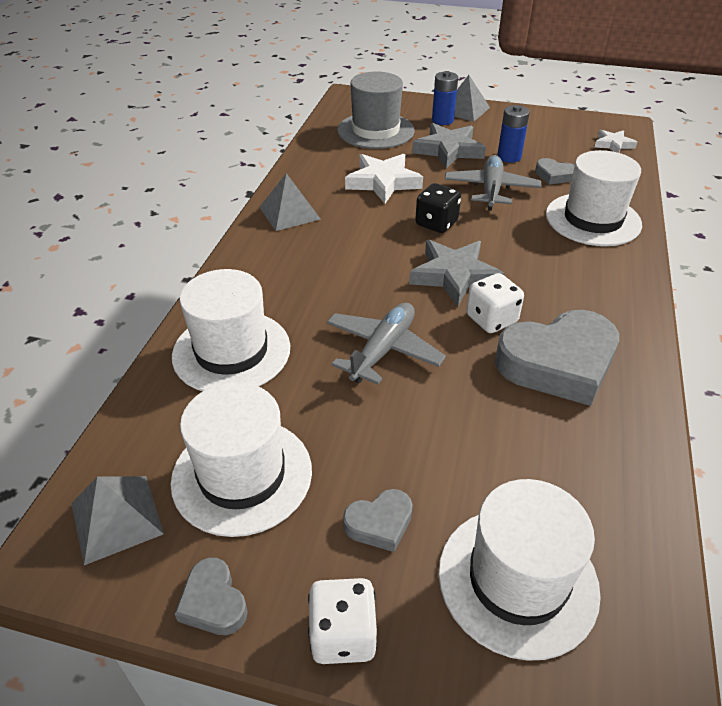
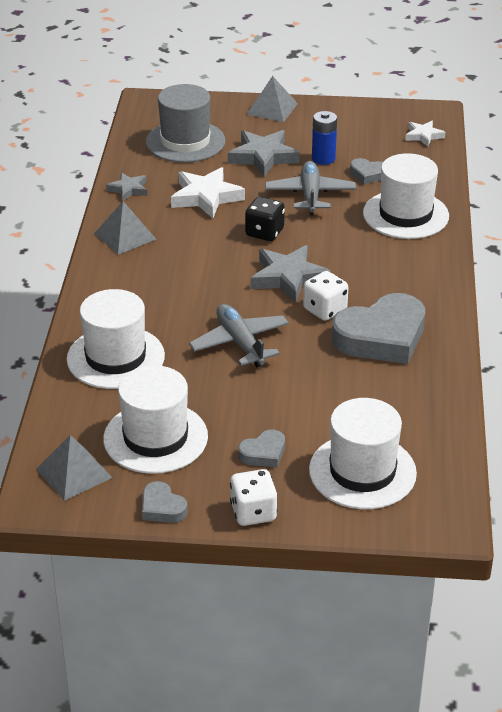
camera: 10 degrees left, 5 degrees down
grey plane [326,303,446,385] -> grey plane turned 45 degrees counterclockwise [189,304,289,368]
blue battery [432,71,458,125] -> none
none -> grey star [106,172,147,201]

